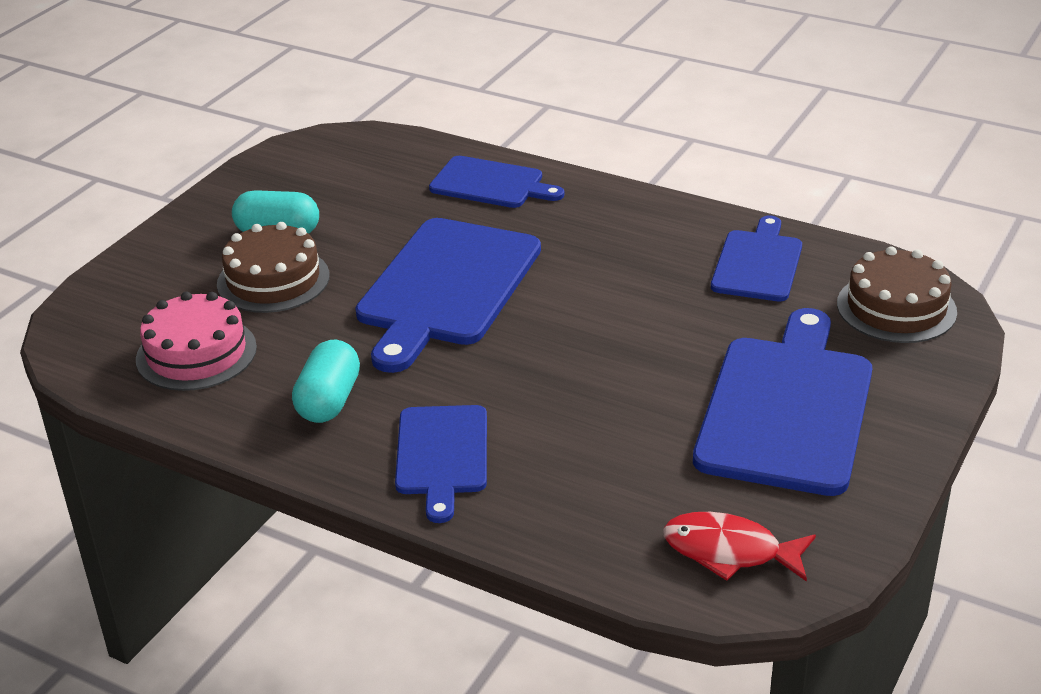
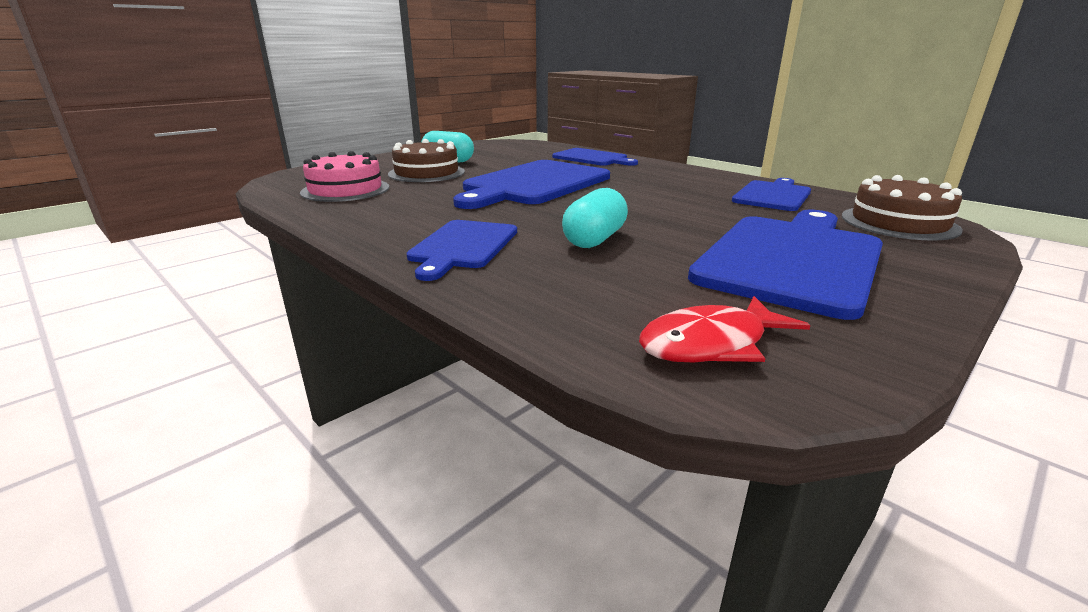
camera: 15 degrees right, 10 degrees down
turquoise capsule [292,340,360,423] -> turquoise capsule moved to [562,188,628,248]
red fish [663,512,816,582] -> red fish turned 60 degrees counterclockwise [639,296,811,363]

